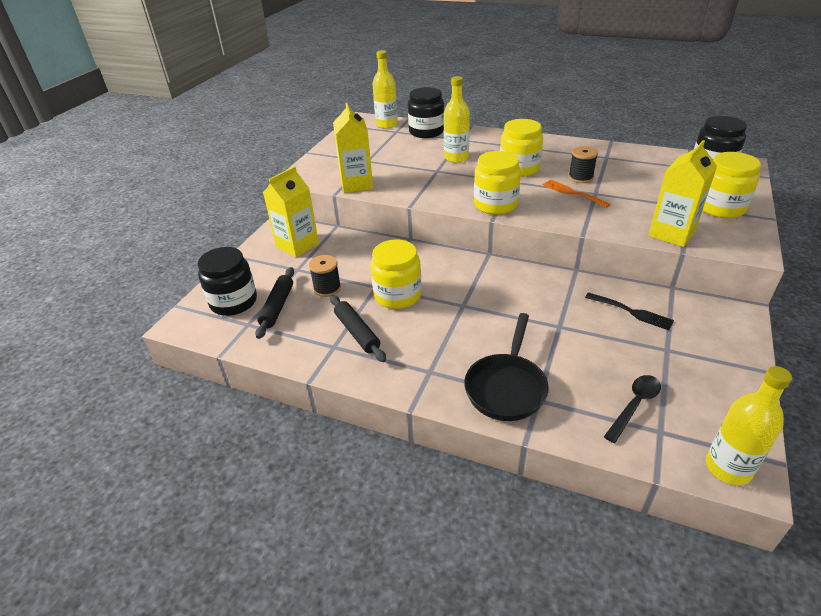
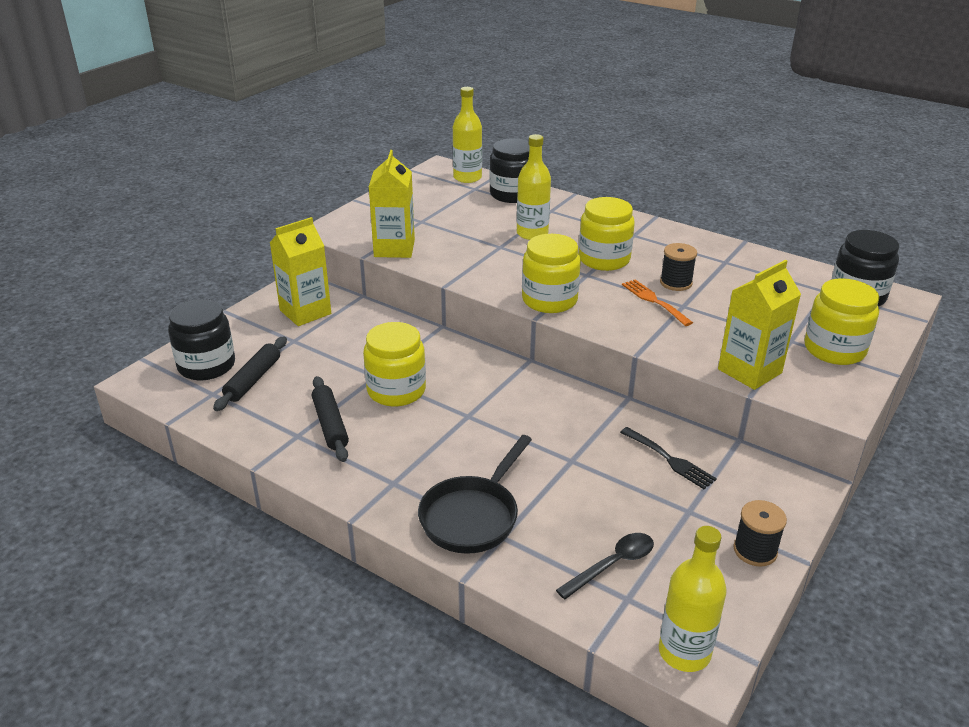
camera: 10 degrees right, 5 degrees down
black spool [309,255,341,297] -> black spool moved to [733,500,787,567]

